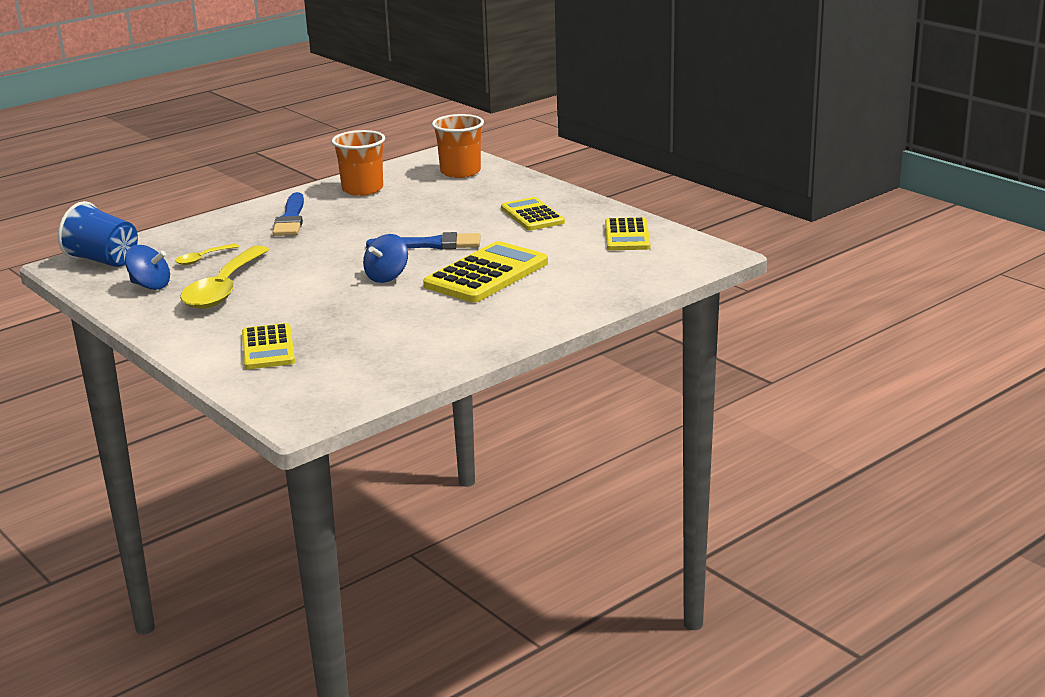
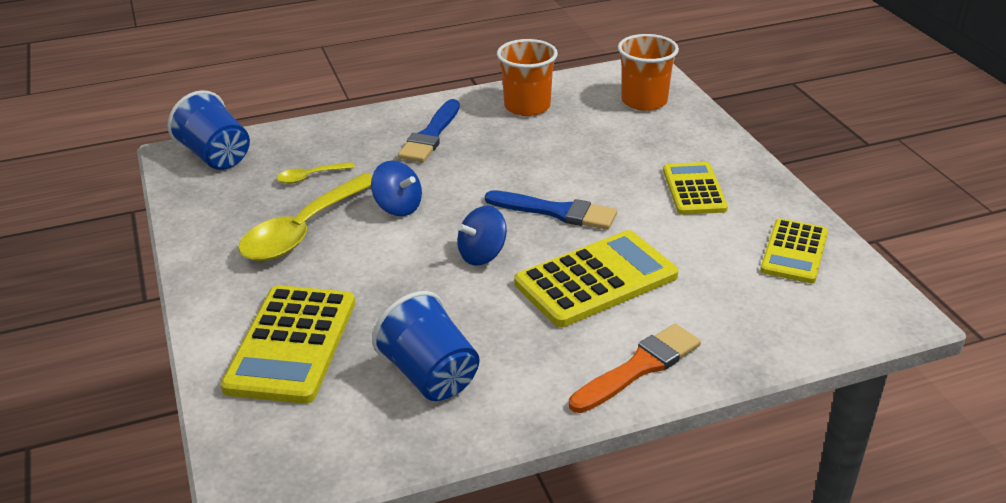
camera: 20 degrees right, 10 degrees up
blue spinning top [125,245,170,290] -> blue spinning top moved to [371,161,422,216]
yellow calculator [242,323,295,369] -> yellow calculator [221,285,355,404], size x1.56
none -> blue cup [372,291,479,401]
none -> orange brush [569,324,701,413]

